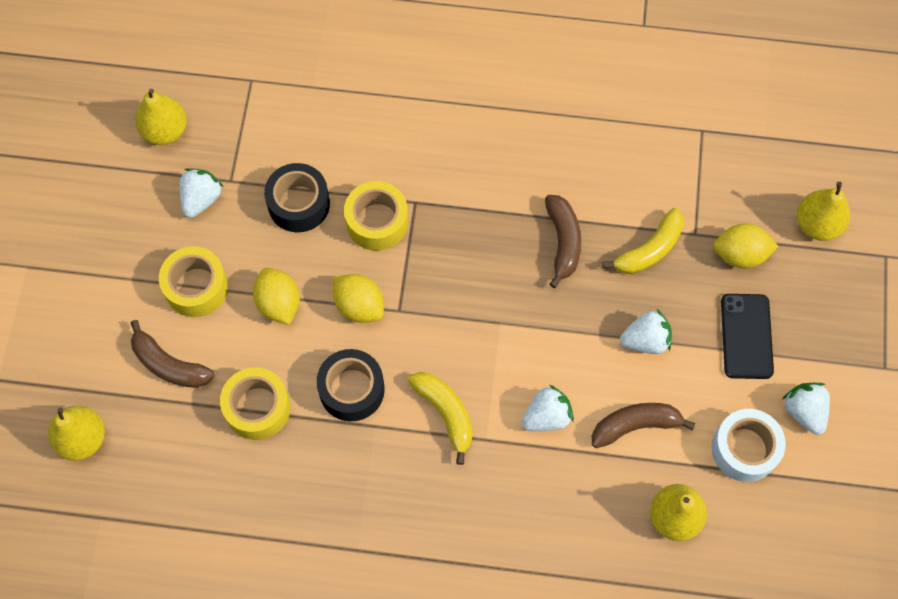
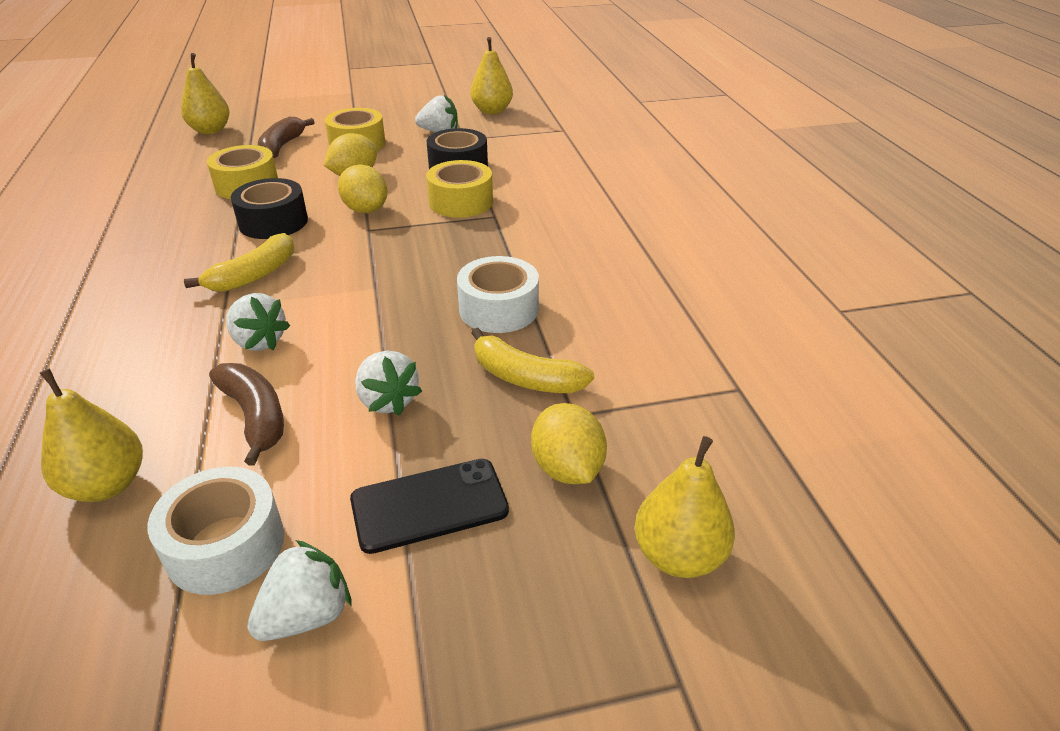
camera: 70 degrees right, 30 degrees down
yellow lemon [333,274,384,323] -> yellow lemon turned 60 degrees counterclockwise [338,164,388,213]
brown banana [545,195,581,288] -> white tape [457,256,539,333]

